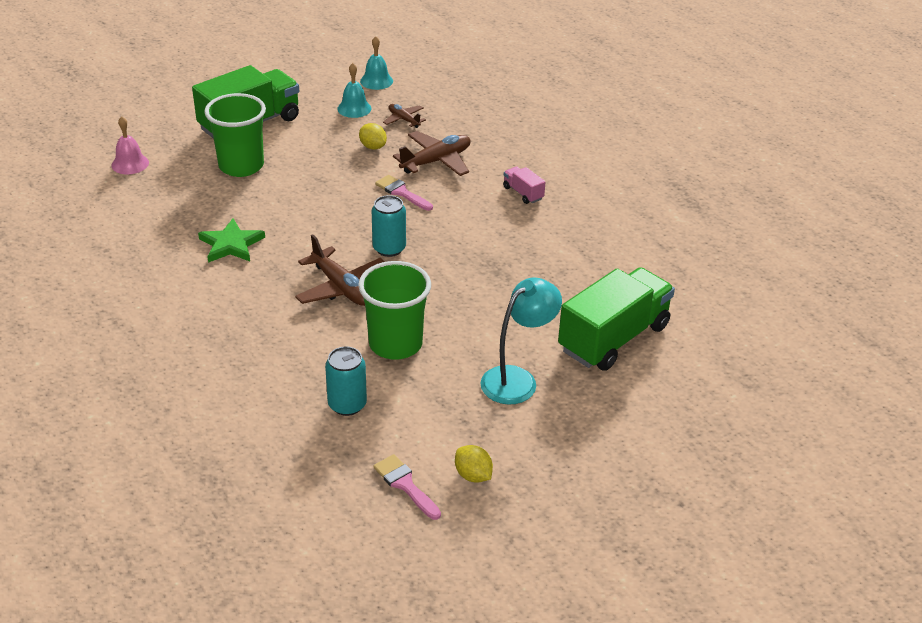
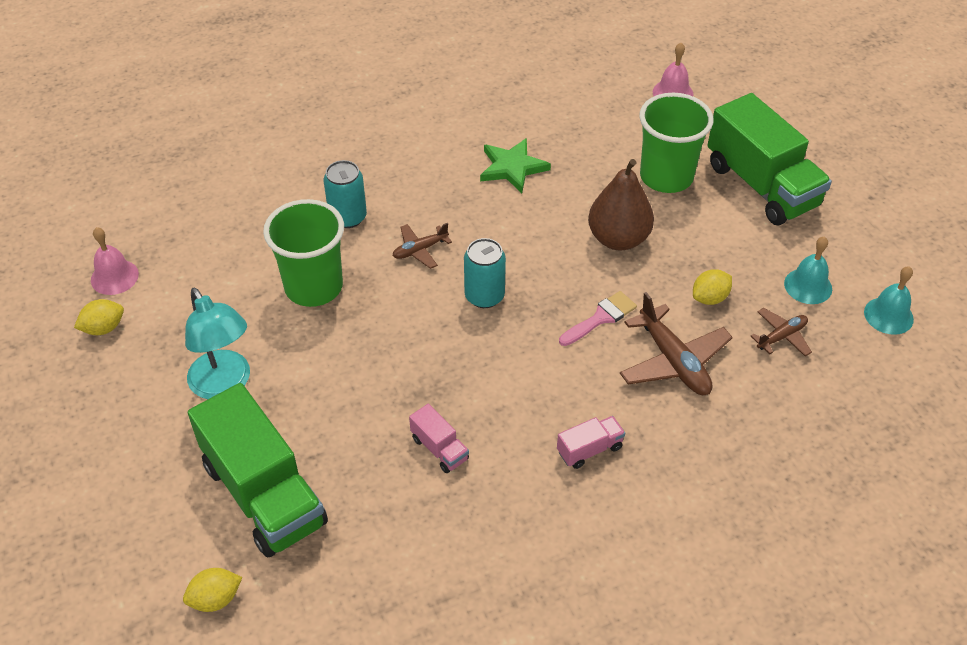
camera: 100 degrees right, 10 degrees up
brown plane [295,234,385,306] -> brown plane [393,223,452,269], size x0.57
turquoise can [325,347,367,416] -> turquoise can moved to [324,160,367,228]
pink brush [373,454,441,520] -> pink bell [91,227,139,295]
none -> yellow lemon [183,568,242,612]
none -> pink truck [409,404,469,473]
none -> brown pear [588,159,654,251]

